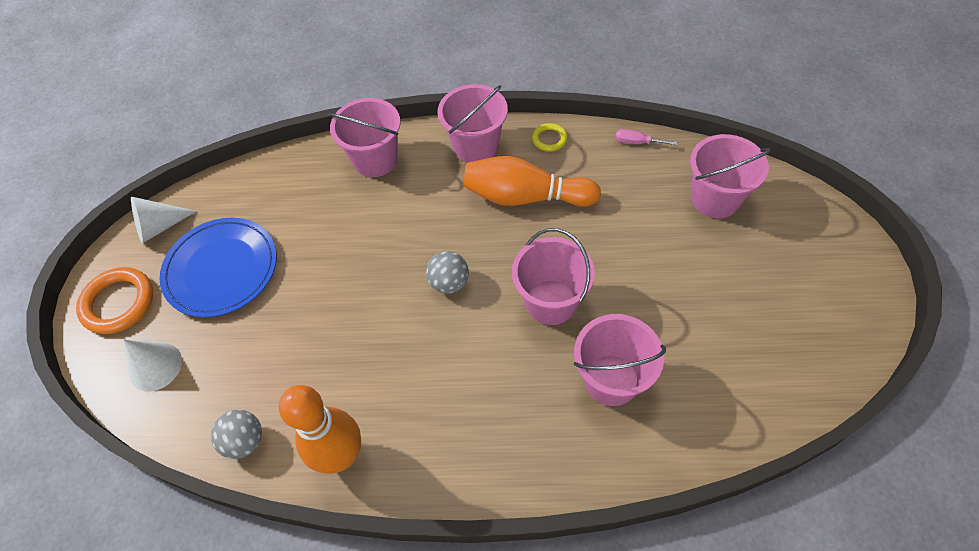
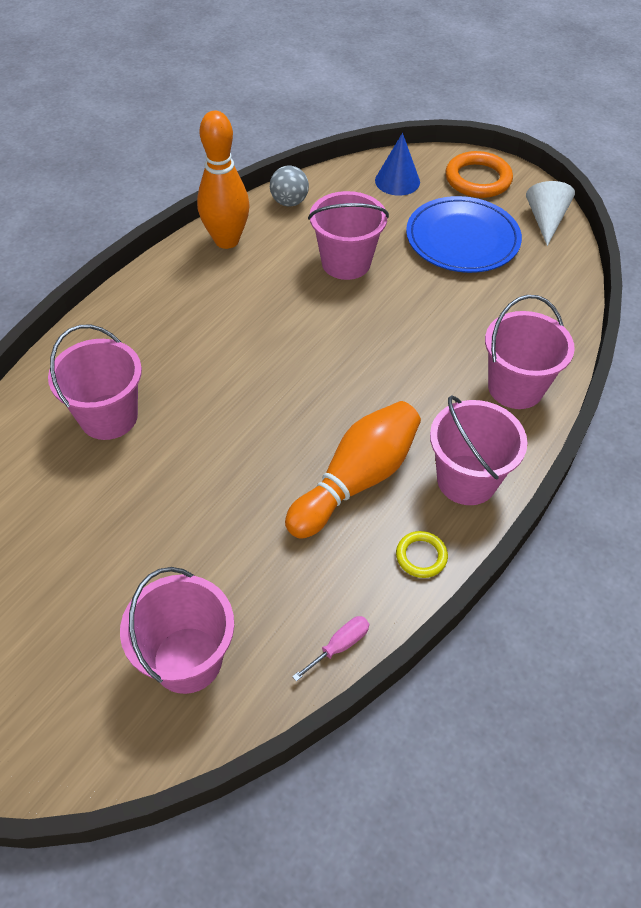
camera: 120 degrees right, 5 degrees down
white cone [123,340,182,392] -> blue cone [375,133,420,196]
grey ball [426,251,469,294] -> none
pink bucket [512,228,595,325] -> pink bucket moved to [308,191,389,280]

